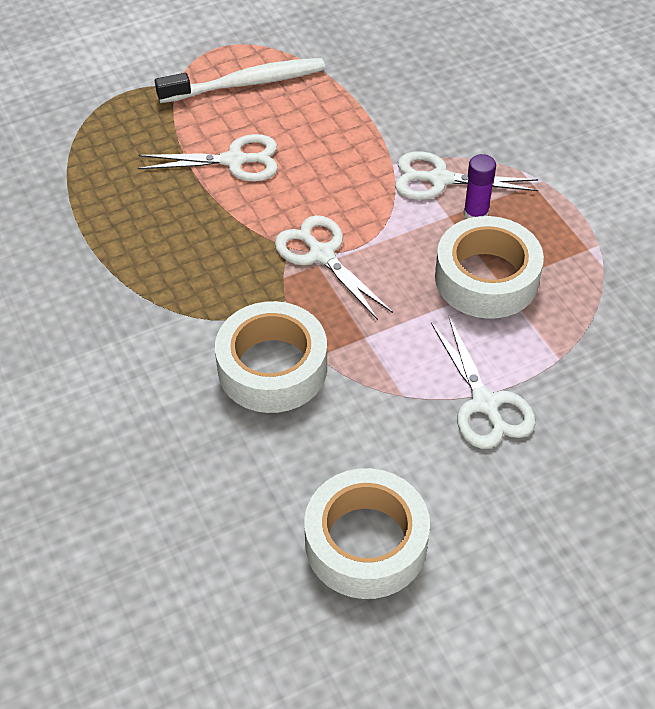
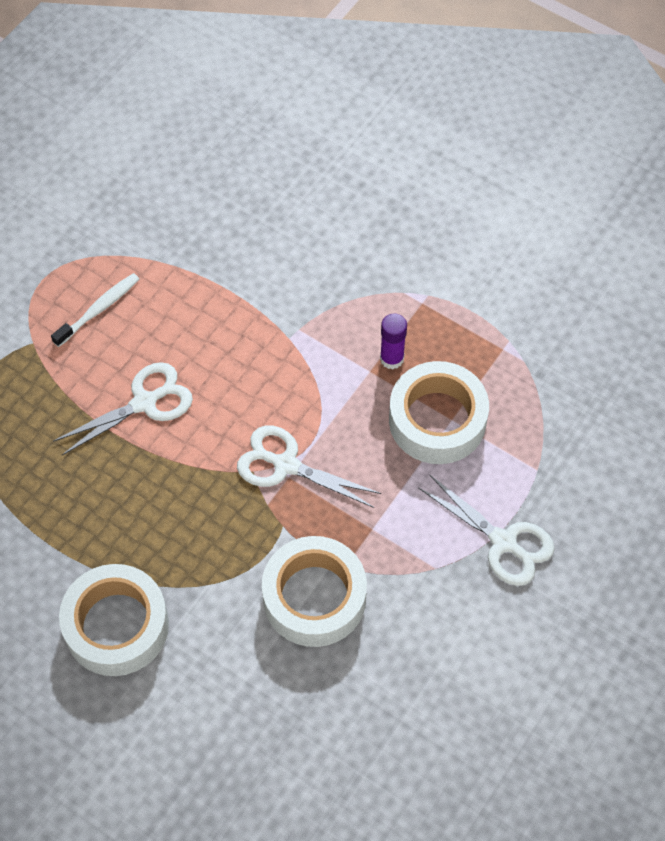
camera: 30 degrees left, 10 degrees up
white toothbrush [155,58,325,103] -> white toothbrush [51,273,139,347], size x0.61
white tape [305,468,430,599] -> white tape moved to [59,564,169,676]
white scissors [395,151,538,200] -> none

